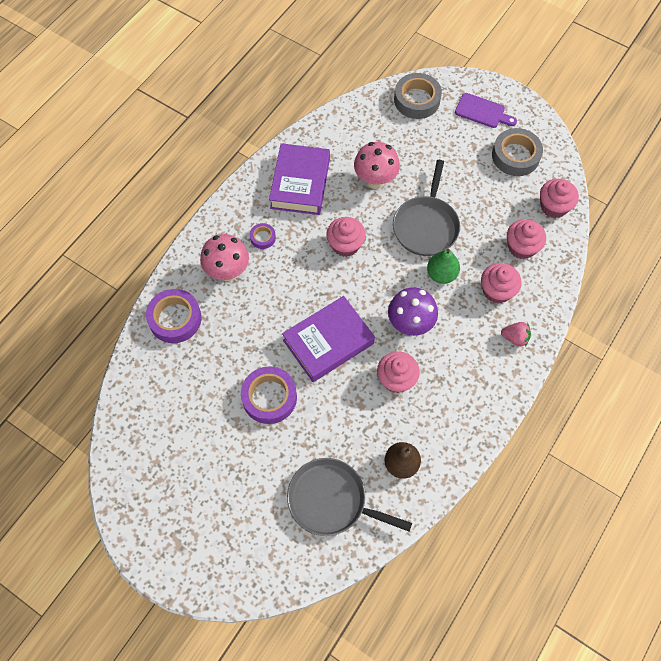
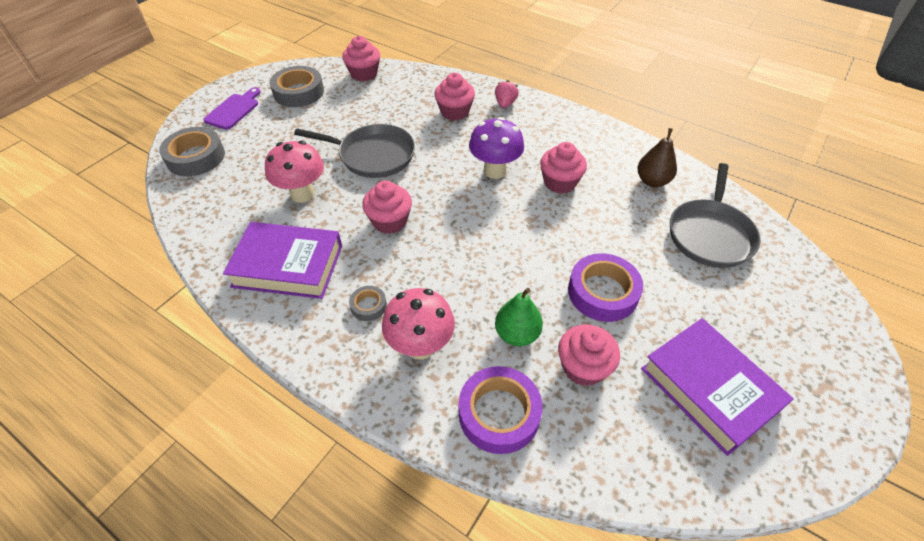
camera: 90 degrees left, 15 degrees down
purple tape [250,223,276,249] -> grey tape [349,286,387,321]
purple book [282,296,375,382] -> purple book moved to [641,318,794,456]
green pear [427,249,460,284] -> green pear moved to [495,288,543,346]
pink cupcake [507,219,546,259] -> pink cupcake moved to [558,324,620,386]

